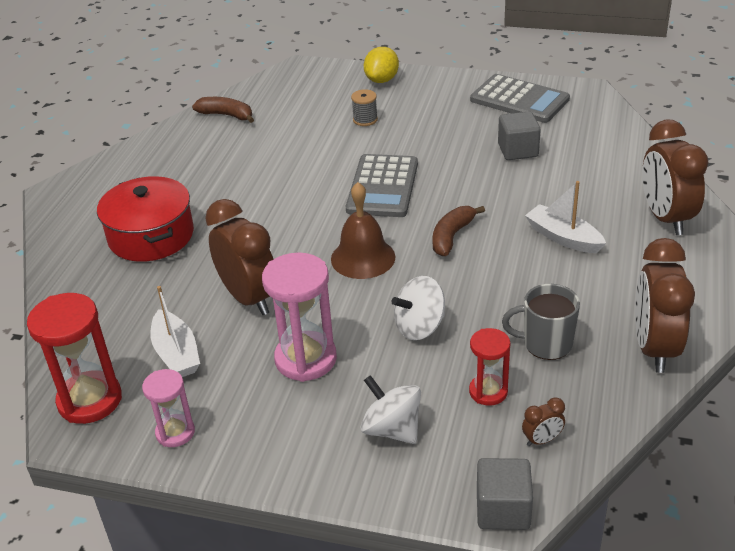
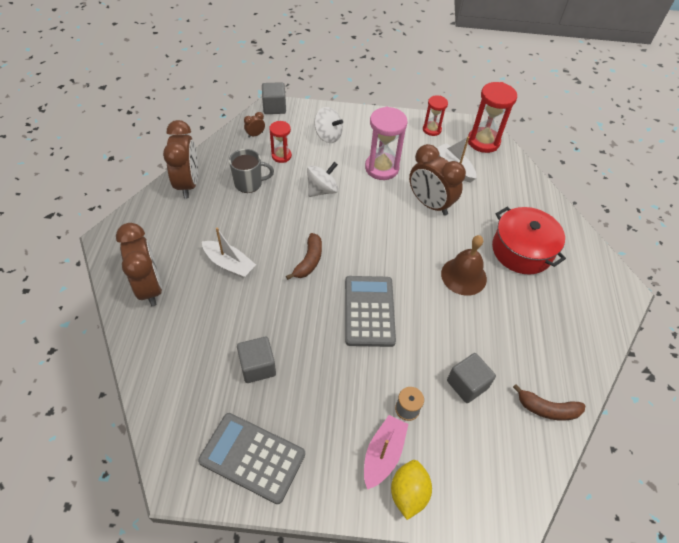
camera: 165 degrees right, 15 degrees up
pink hourglass [142,369,195,447] -> red hourglass [423,95,448,136]
brown bell [331,182,395,279] -> brown bell moved to [441,235,487,296]
none -> pink boat [364,415,408,489]
none -> grey cube [447,353,496,403]

